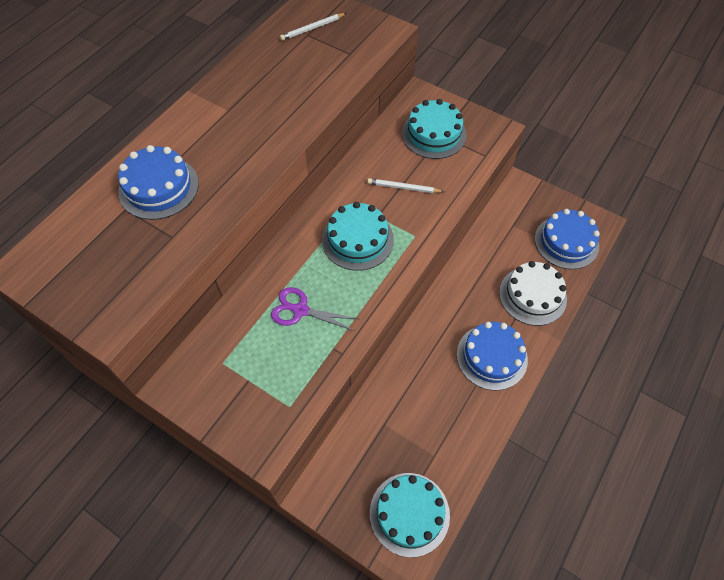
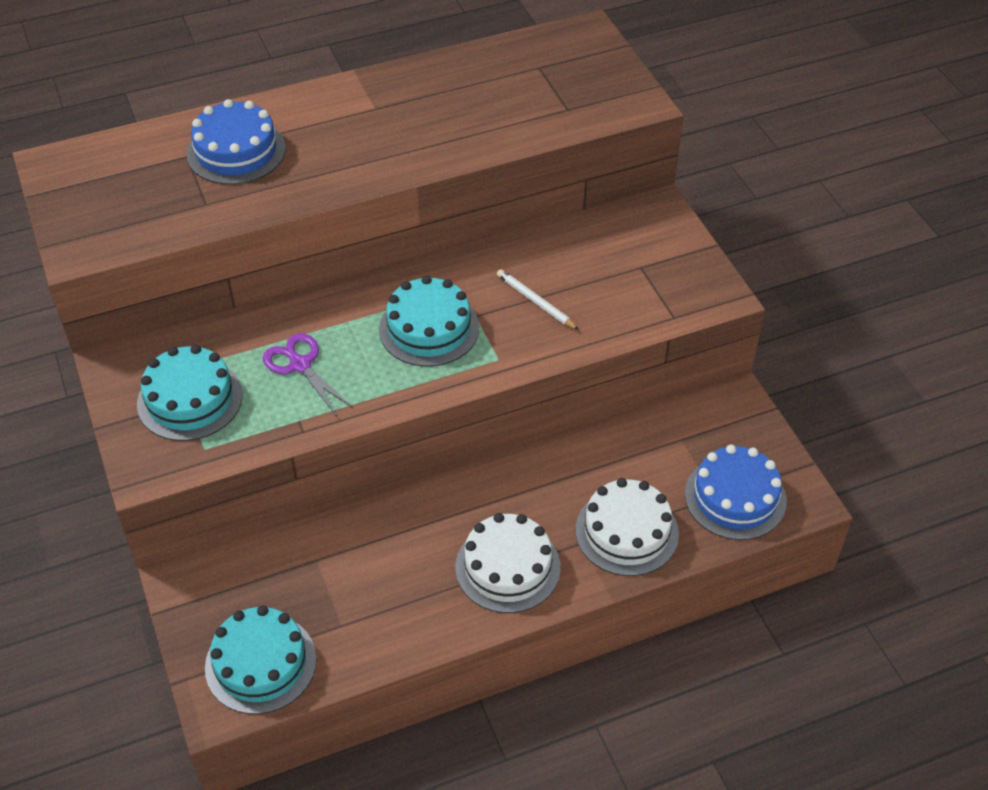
camera: 35 degrees right, 10 degrees down
white pencil [280,13,347,41] -> none
turquoise cake [402,99,467,159] -> turquoise cake moved to [137,345,243,441]
blue cake [457,322,528,390] -> white cake [455,513,561,613]

